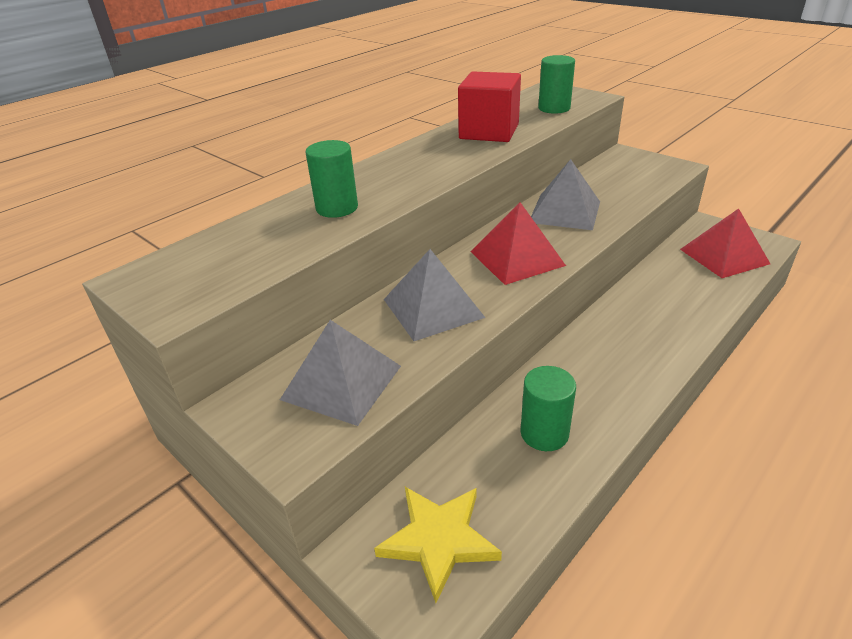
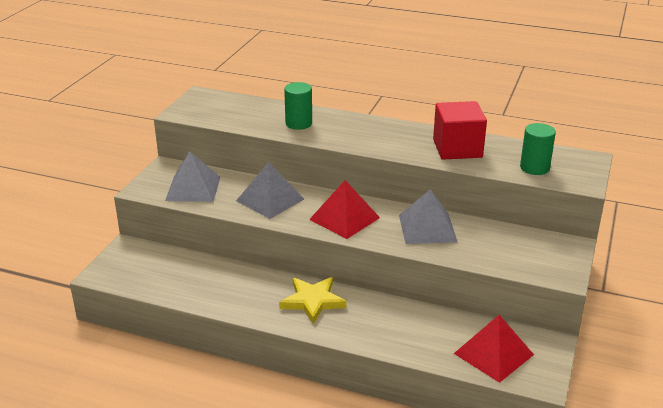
camera: 65 degrees right, 5 degrees down
yellow star [374,487,502,603] -> yellow star moved to [279,277,347,324]
green cylinder [521,366,576,451] -> none

